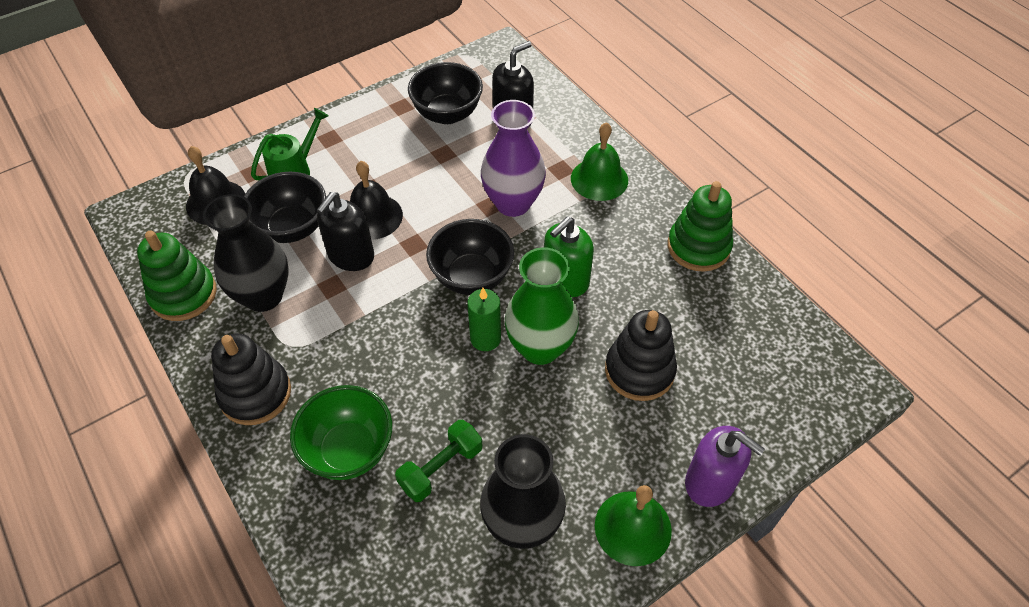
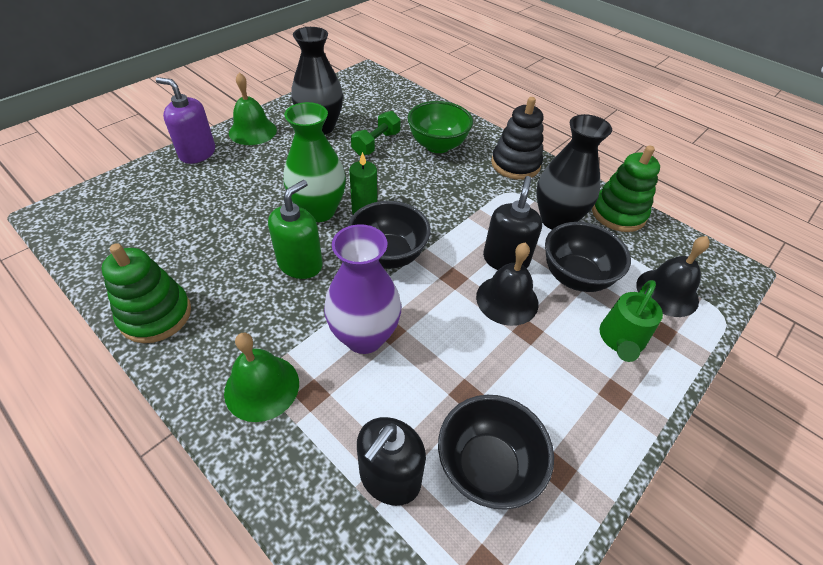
camera: 165 degrees right, 5 degrees down
black stacking toy [605,310,677,401] -> none

